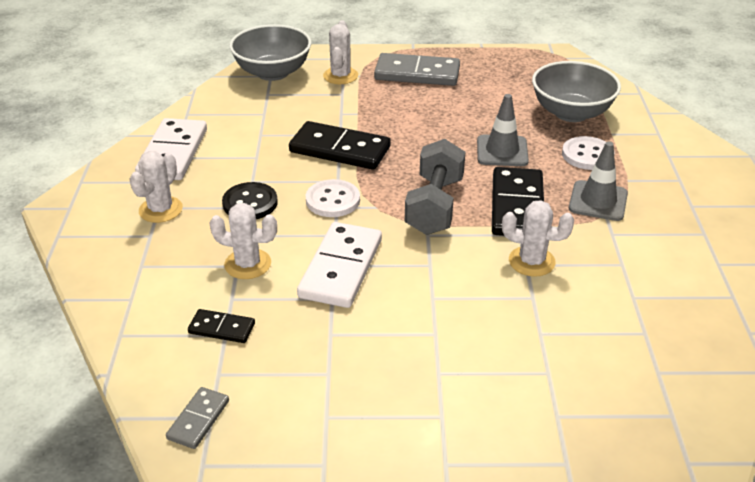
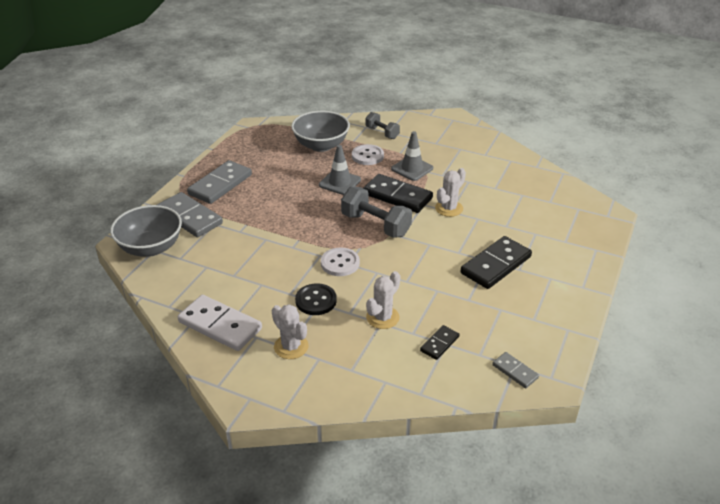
camera: 65 degrees left, 0 degrees up
black domino [289,121,391,170] -> black domino moved to [461,236,532,289]
white domino [297,222,382,308] -> none
white cactus [323,20,358,84] -> grey domino [157,192,223,237]
none -> grey dumbbell [365,112,400,139]

